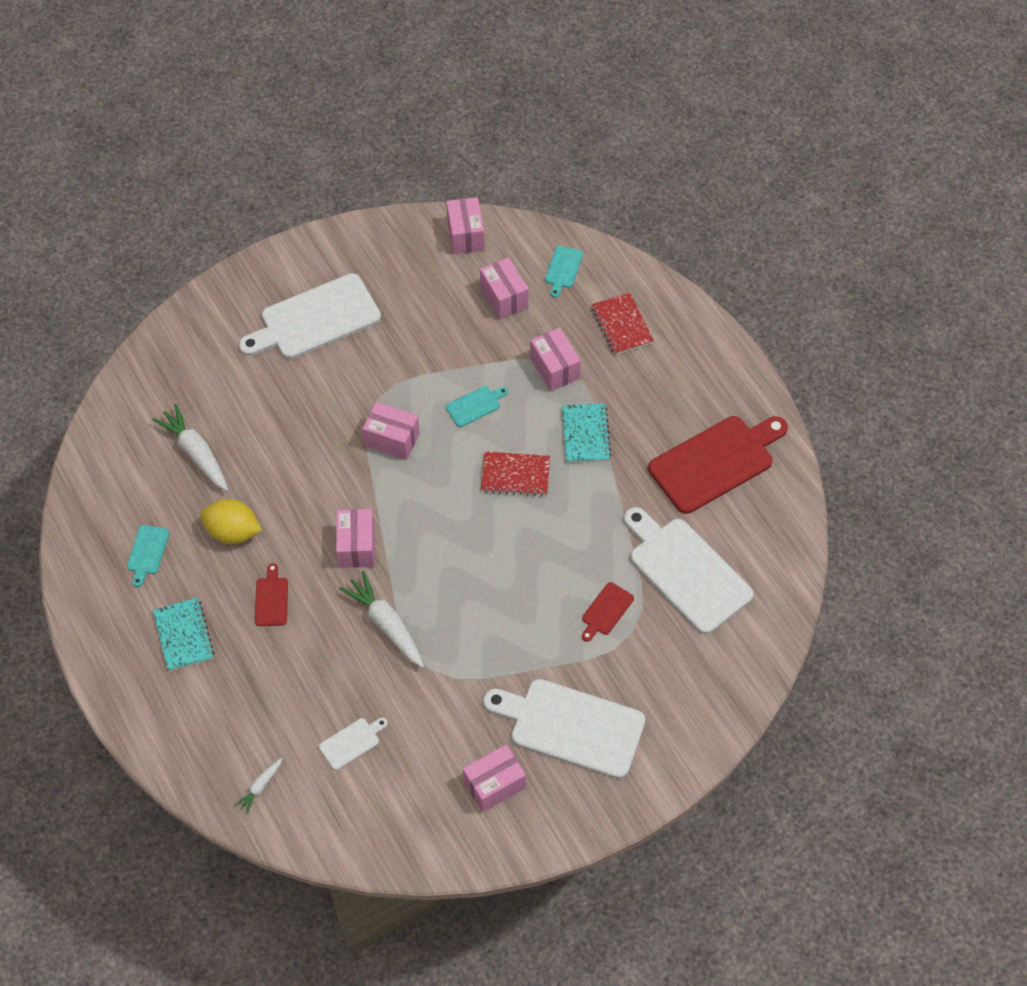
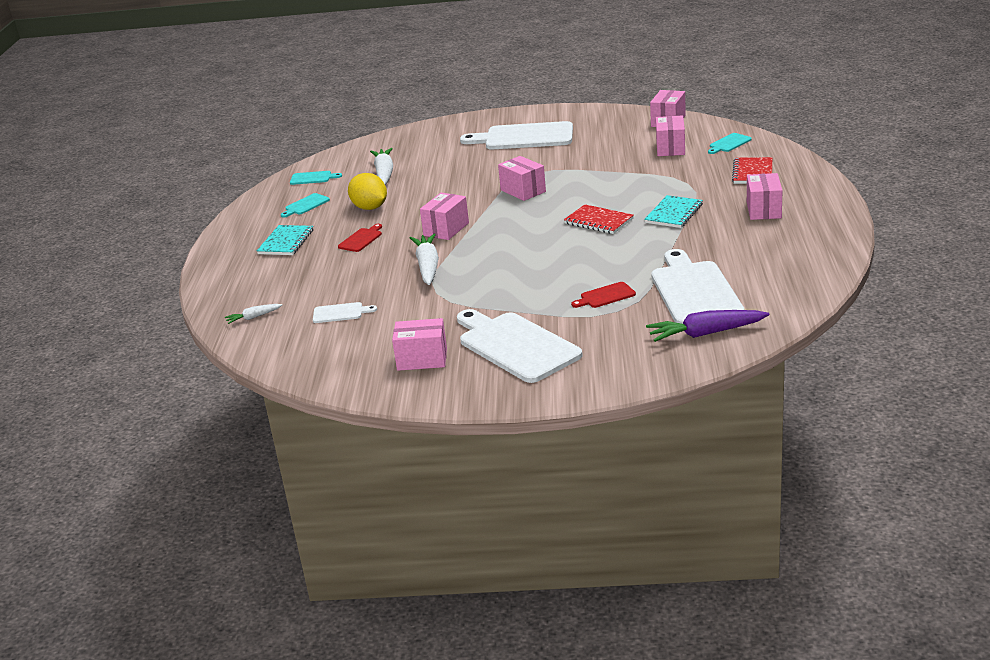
camera: 35 degrees right, 30 degrees down
turquoise cutting board [446,386,508,427] -> turquoise cutting board moved to [290,171,342,185]
pink box [530,328,581,391] -> pink box moved to [747,173,782,220]
red cutting board [648,416,788,514] -> none
none -> purple carrot [646,310,769,342]

